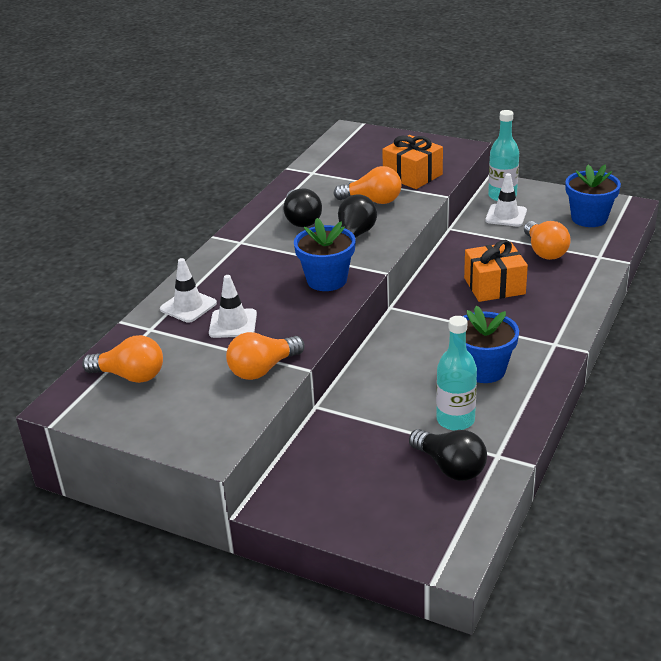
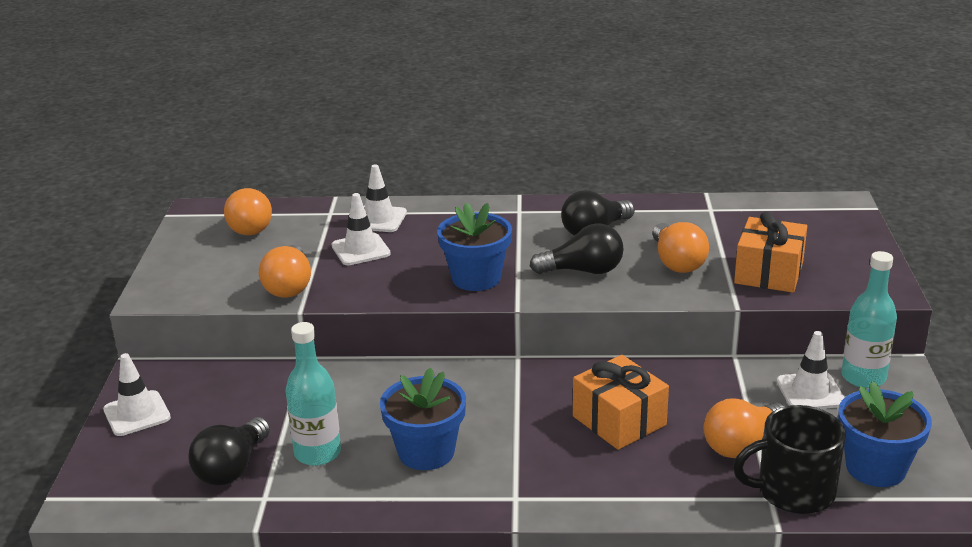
camera: 65 degrees right, 5 degrees down
orange light bulb [226,332,305,380] -> orange light bulb turned 120 degrees counterclockwise [259,245,311,298]
none -> white traffic cone [103,353,171,436]
none -> black mug [733,405,846,514]

